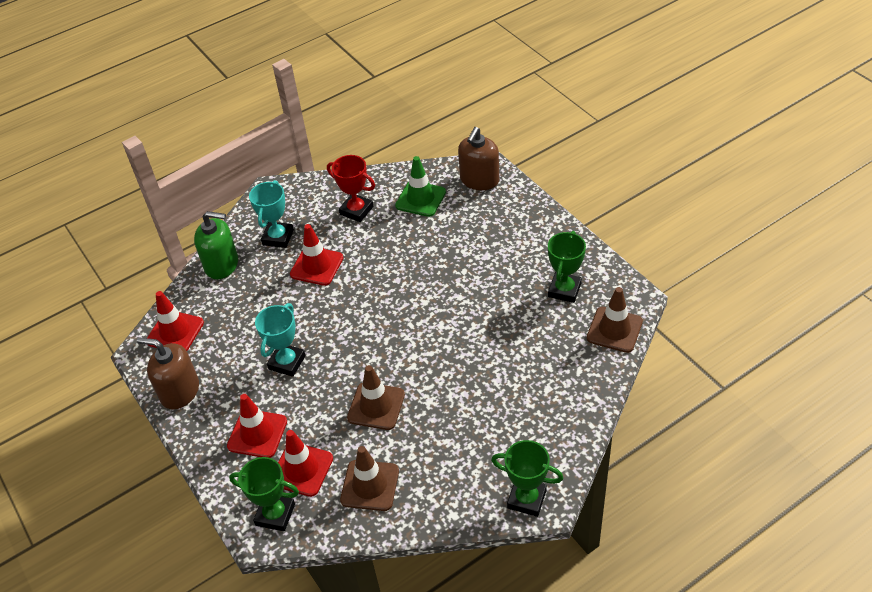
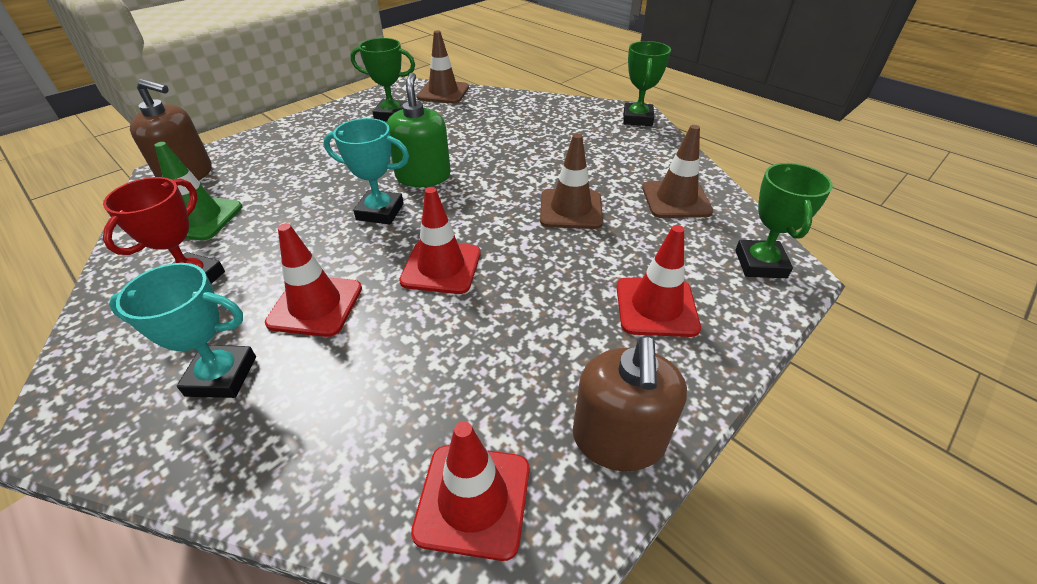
camera: 105 degrees left, 5 degrees down
green soap dispenser [194,211,238,279] -> green soap dispenser moved to [387,73,451,187]
turquoise trophy [255,303,306,377] -> turquoise trophy moved to [324,118,409,224]
red traffic cone [278,430,333,497] -> red traffic cone moved to [399,187,481,294]

